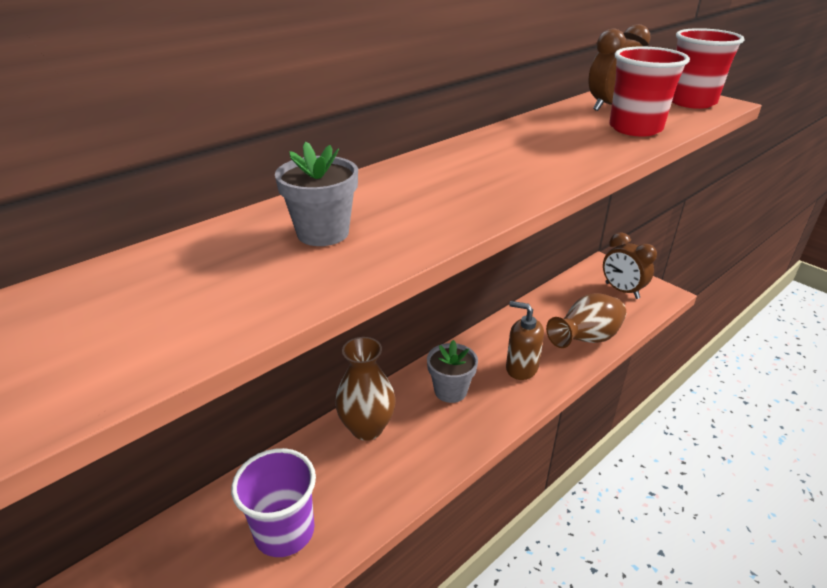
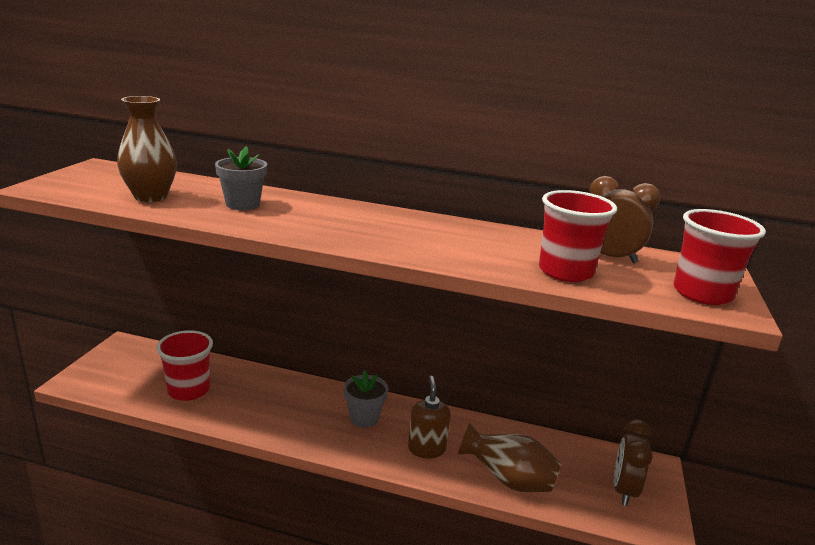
camera: 55 degrees right, 10 degrees down
purple cup [231,448,316,557] -> red cup [156,330,213,401]
brown vase [335,337,396,441] -> brown vase moved to [117,96,177,202]

